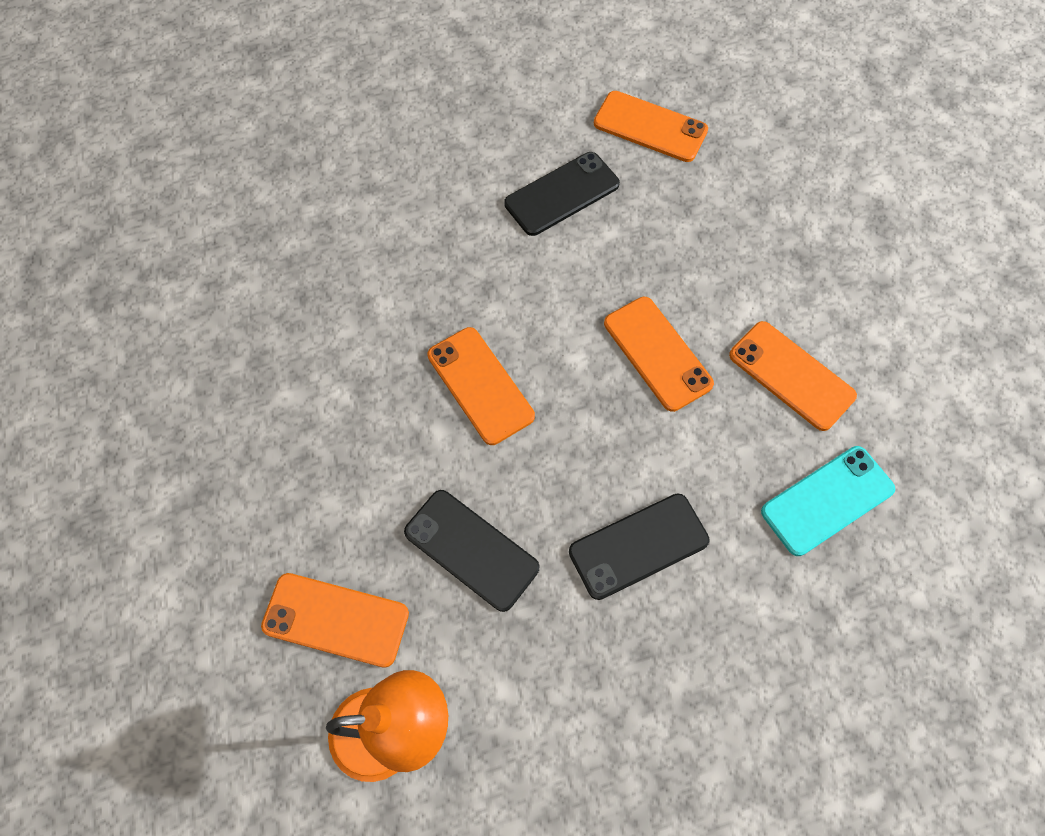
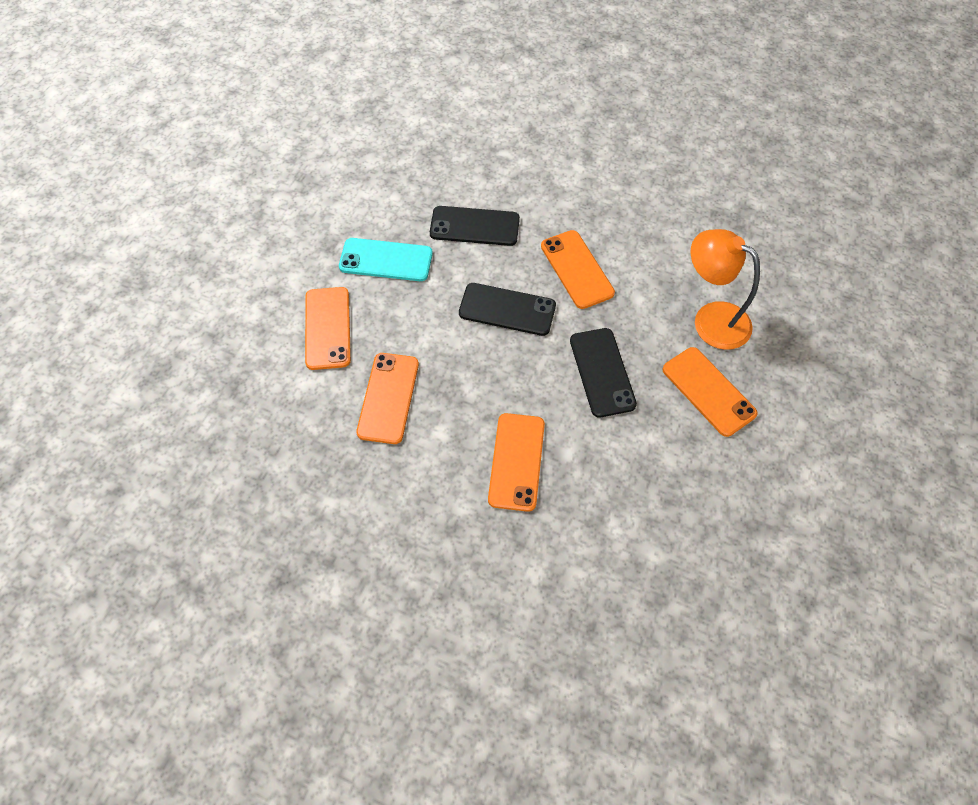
camera: 140 degrees left, 5 degrees down
black phone [504,152,620,236] -> black phone moved to [430,206,520,246]
orange phone [594,91,708,162] -> orange phone moved to [541,230,615,309]

